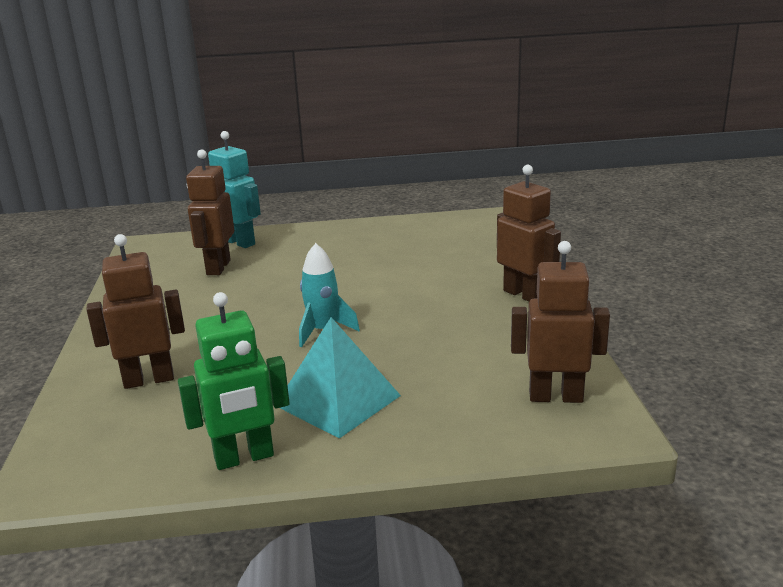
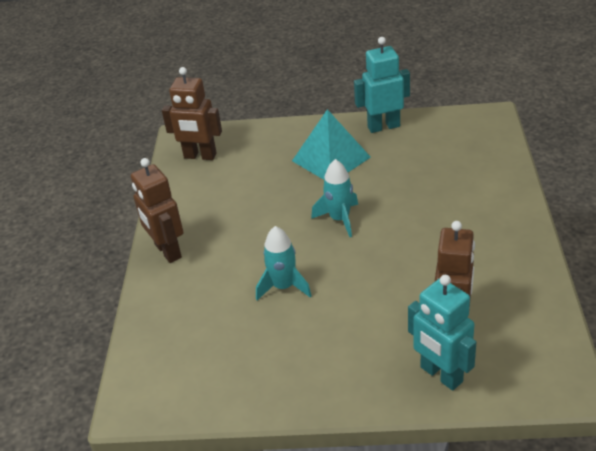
camera: 170 degrees left, 15 degrees up
brown robot [86,234,185,389] -> none
green robot [178,292,290,470] -> turquoise robot [354,37,410,133]
none -> turquoise rocket [256,226,312,300]

